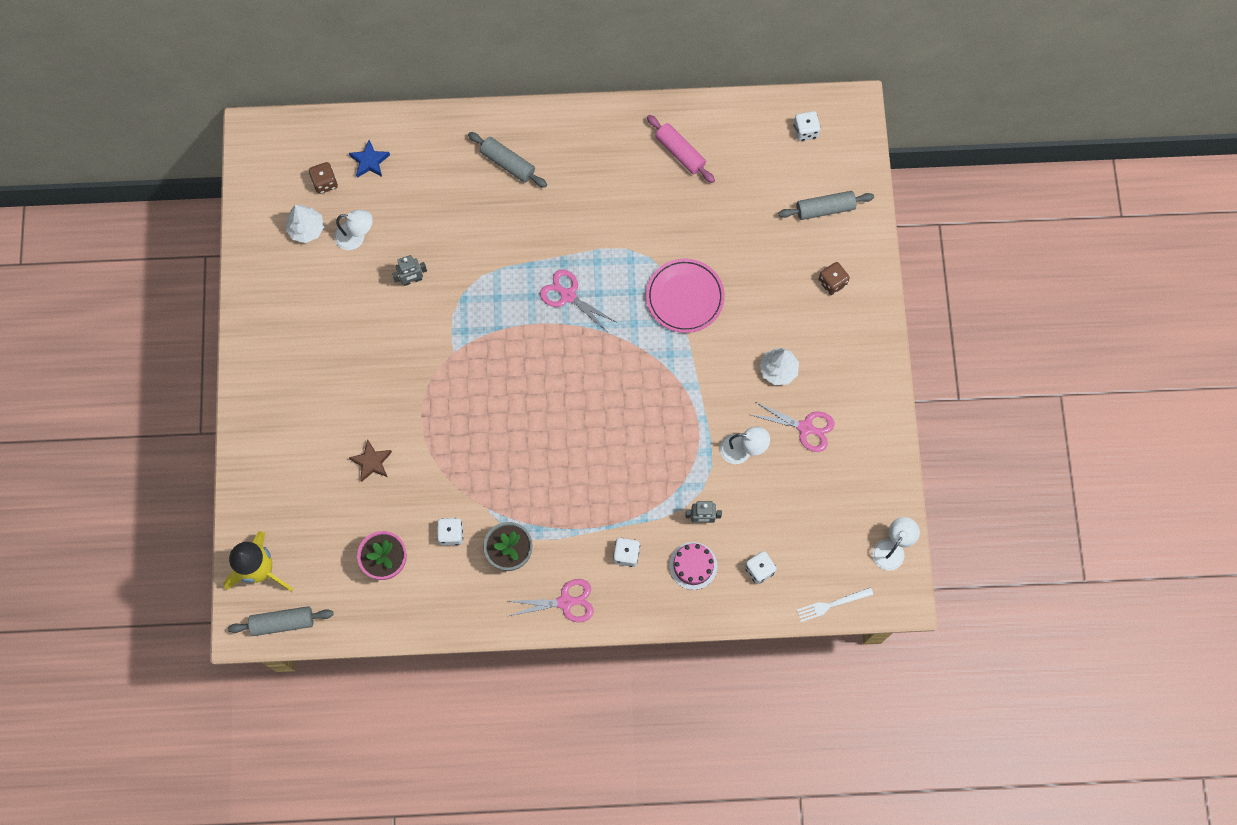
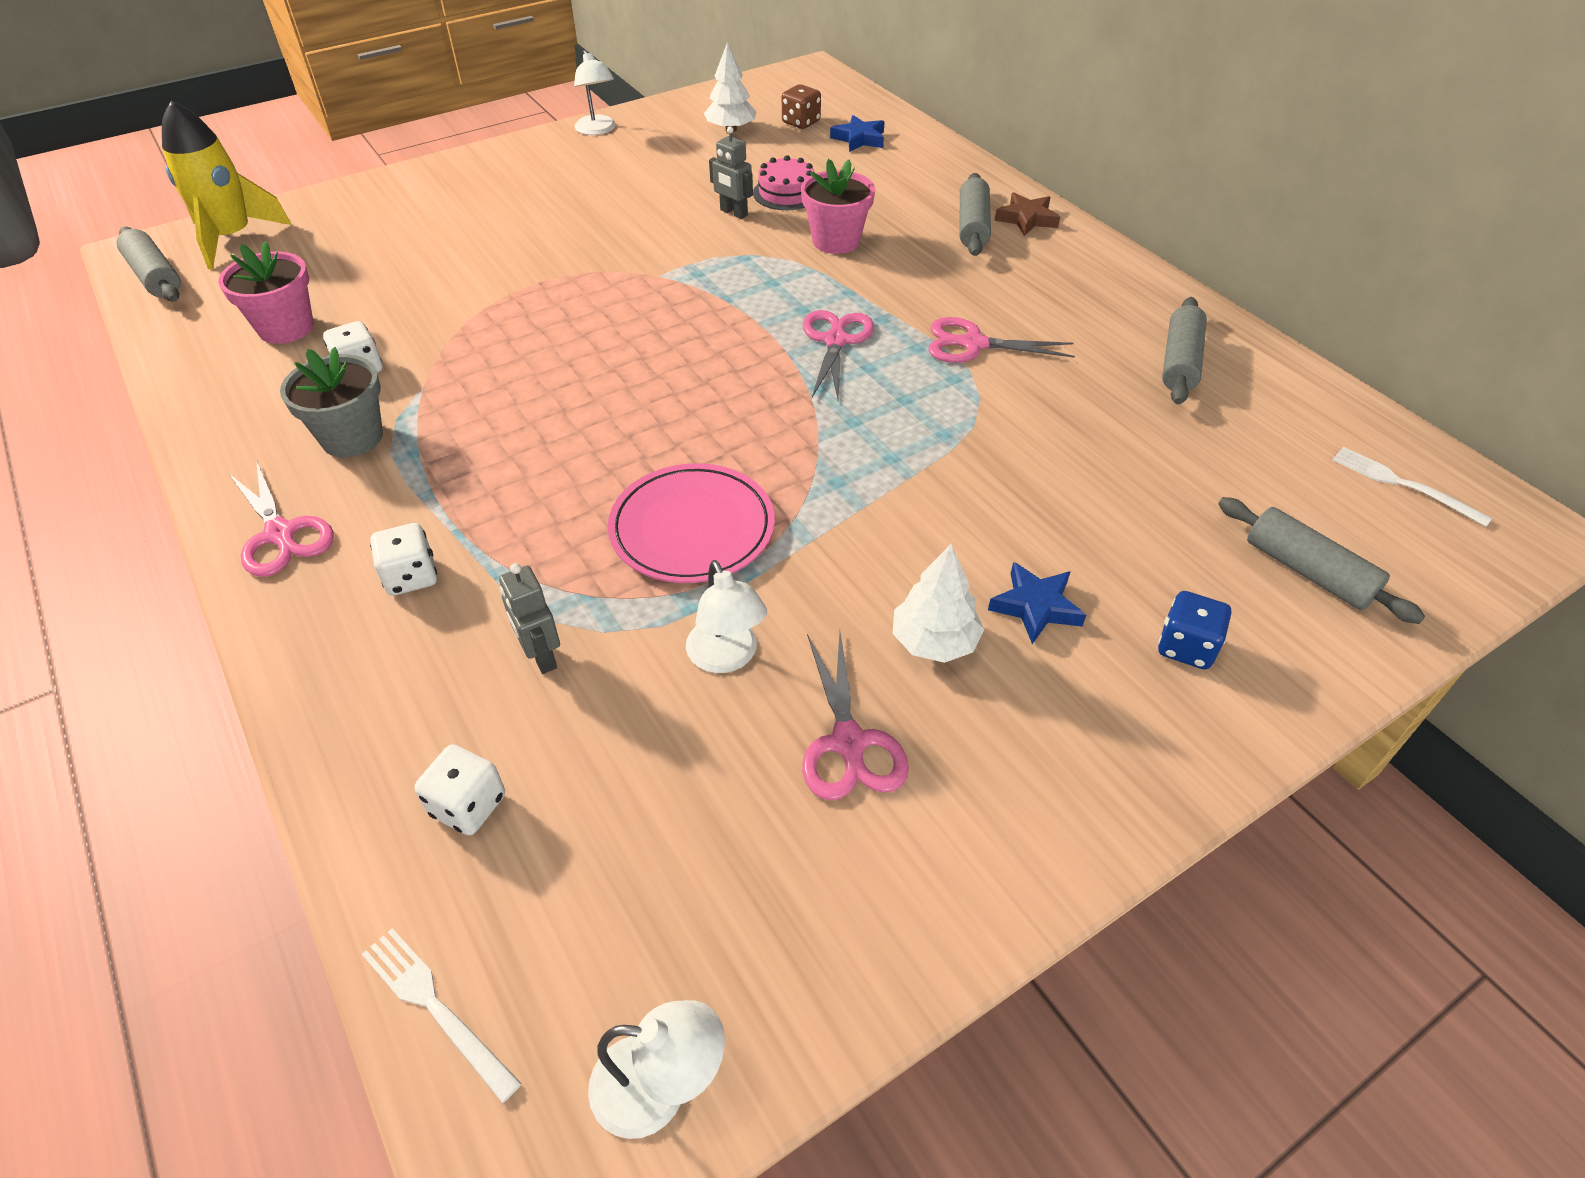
camera: 60 degrees right, 25 degrees down
white lamp [334,210,373,250] -> white lamp moved to [574,50,616,135]
brown star [349,440,392,482] -> brown star moved to [995,192,1060,236]
pink plate [646,259,725,333] -> pink plate moved to [608,463,775,583]
pink rolling pin [647,115,715,183] -> grey rolling pin [1162,297,1207,404]
pink cake [669,542,717,590] -> pink cake moved to [753,155,815,210]
white dice [793,111,821,141] -> white fork [1333,447,1492,527]
brown dice [818,262,850,295] -> blue dice [1158,591,1231,669]
none -> pink flower pot [801,159,875,254]
none -> pink scissors [928,317,1075,363]
none -> blue star [988,562,1086,644]

